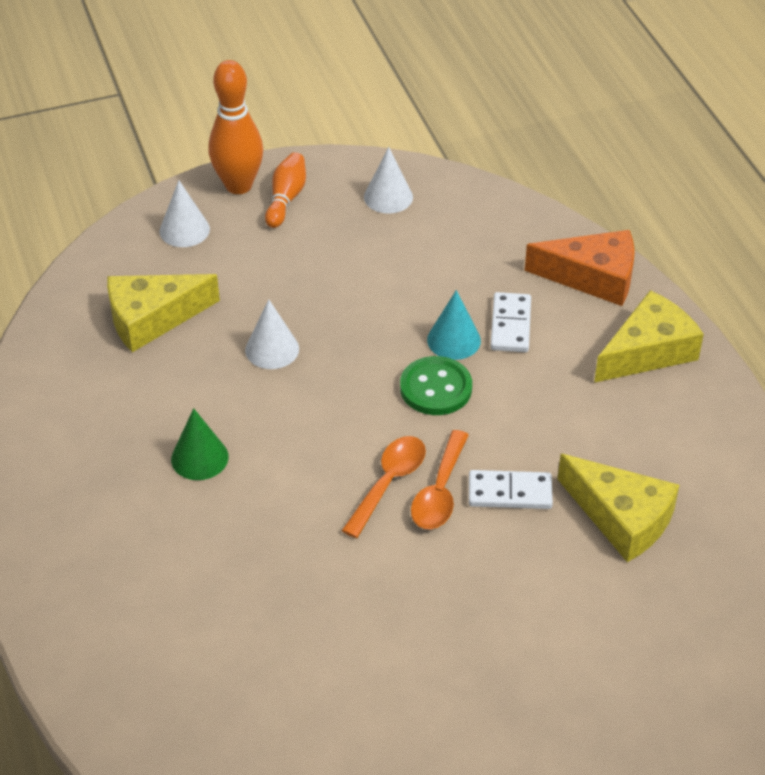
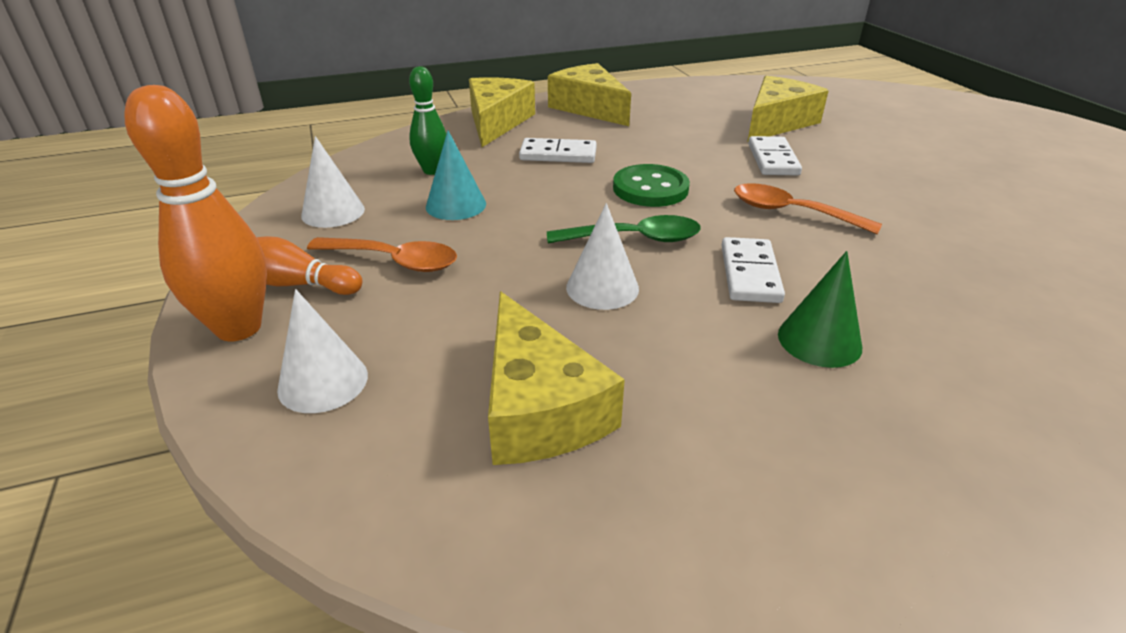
camera: 90 degrees left, 10 degrees down
orange spoon [411,430,469,529] -> orange spoon moved to [307,237,457,272]
turquoise cone [427,290,481,360] -> turquoise cone moved to [426,130,486,220]
orange cheese [525,230,635,306] -> yellow cheese [469,77,535,147]
none -> green bowling pin [409,66,446,175]
none -> green spoon [547,215,701,243]
none -> white domino [721,237,785,303]

